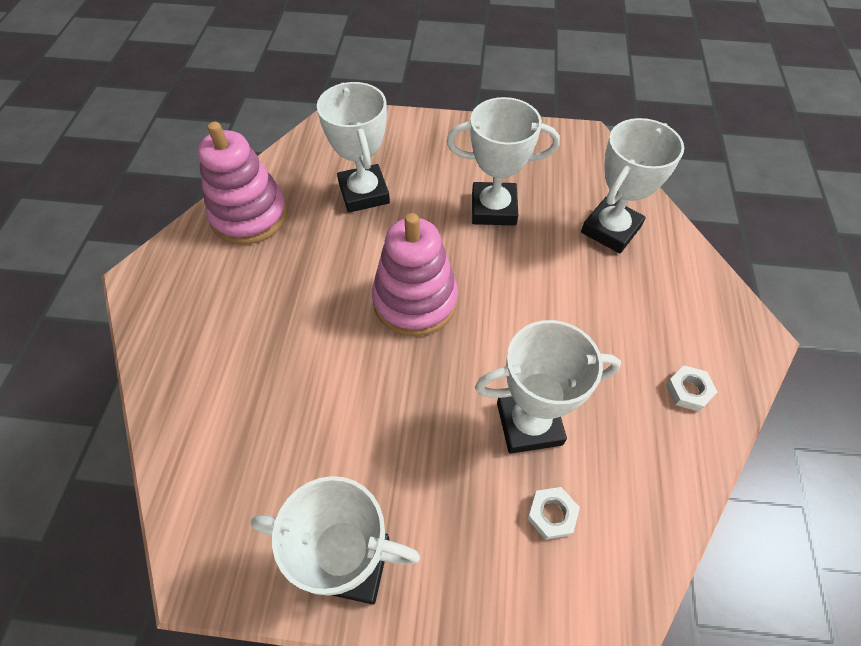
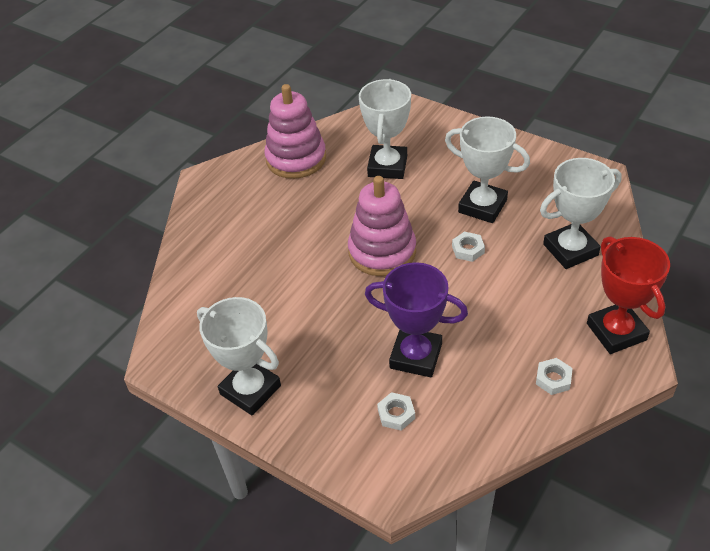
camera: 30 degrees right, 10 degrees down
white trophy [475,320,621,454] -> purple trophy [365,262,468,377]
none -> white nut [452,232,485,262]
none -> red trophy [587,236,670,354]

